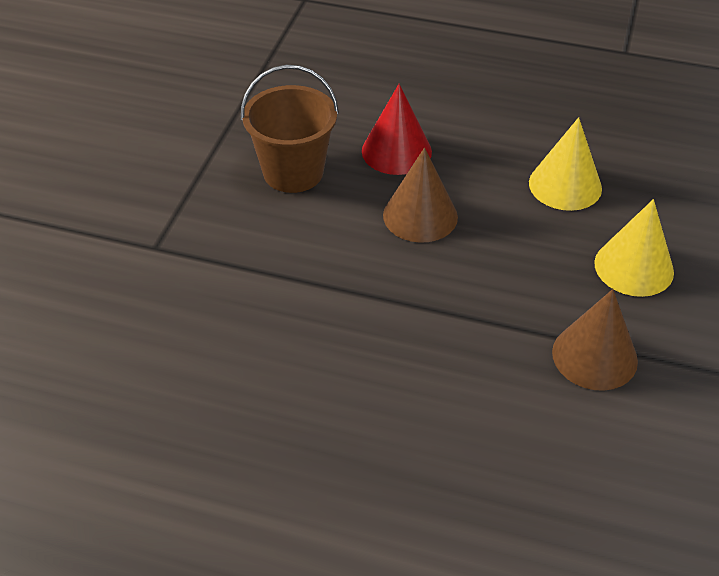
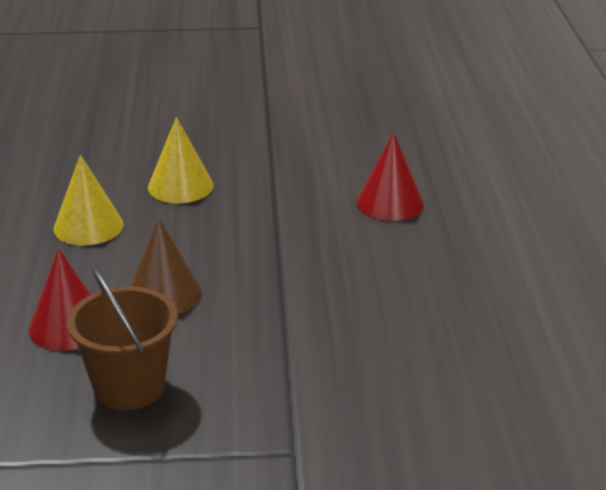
camera: 110 degrees left, 15 degrees down
brown cone [552,289,638,391] -> none
none -> red cone [357,133,424,221]

